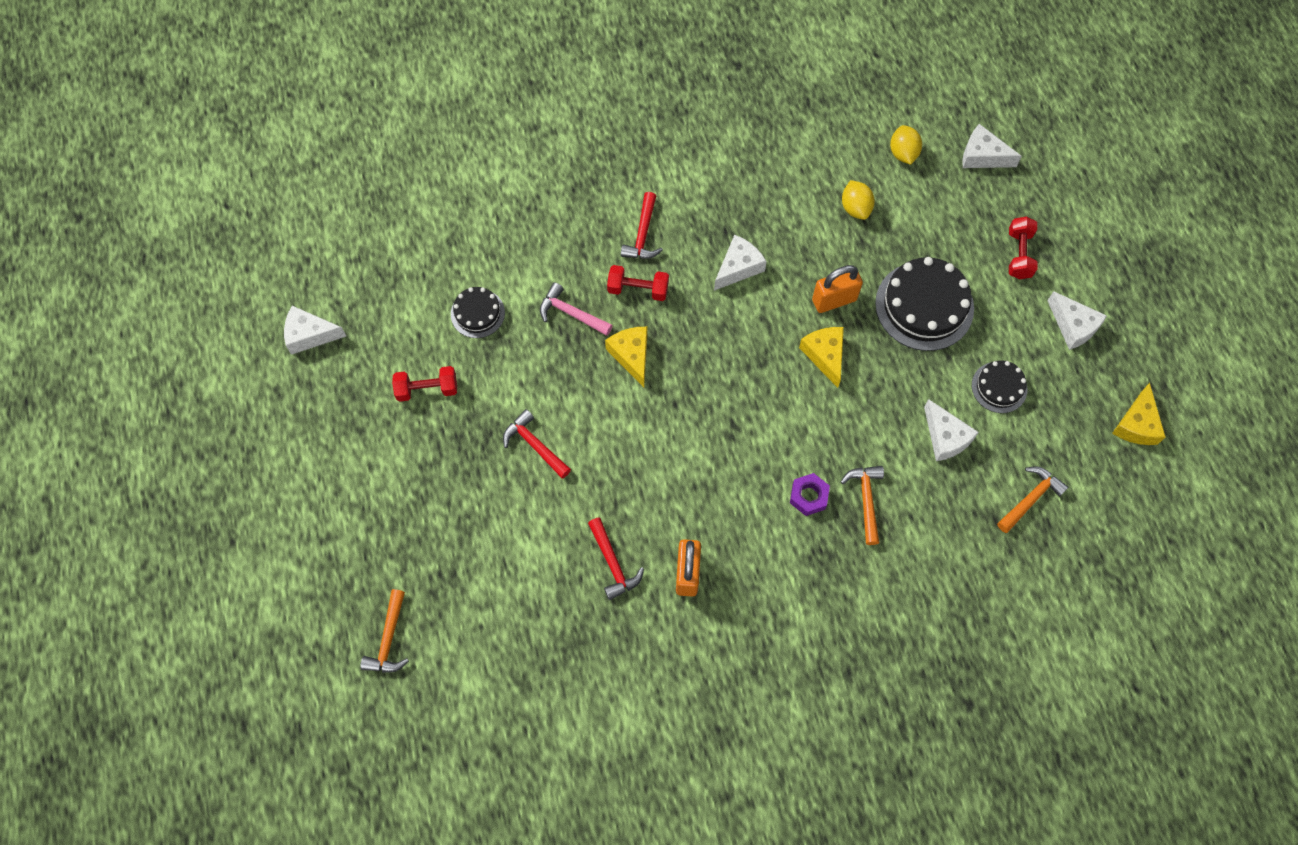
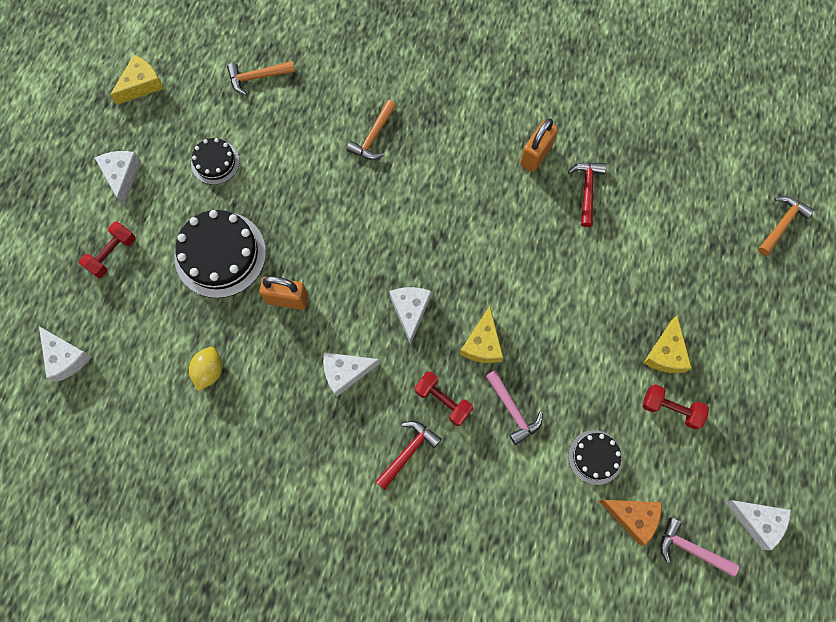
camera: 150 degrees left, 5 degrees up
red hammer [503,409,571,479] -> none
purple nut [790,473,830,516] -> none
yellow cheese [799,327,844,388] -> yellow cheese moved to [643,316,692,373]
yellow lemon [890,125,922,165] -> none
white cheese [924,399,979,461] -> white cheese moved to [389,287,431,345]
none -> orange cheese [599,500,662,545]
none -> pink hammer [660,517,739,577]

